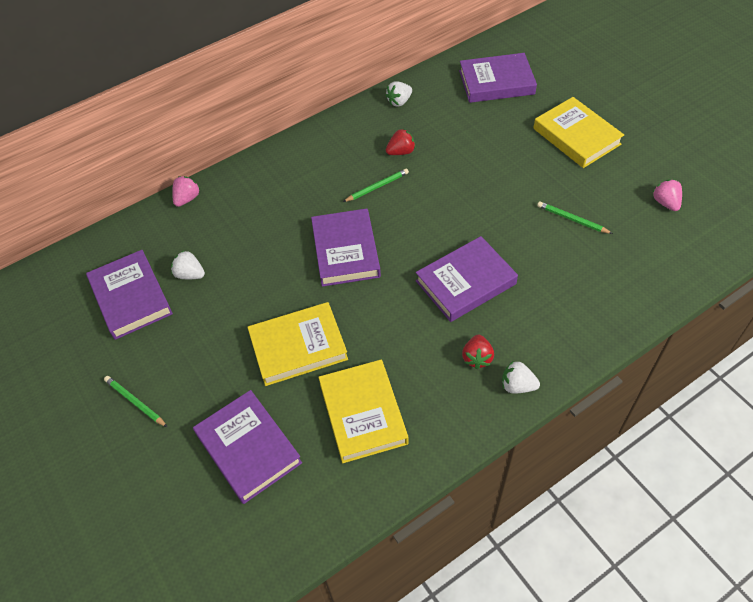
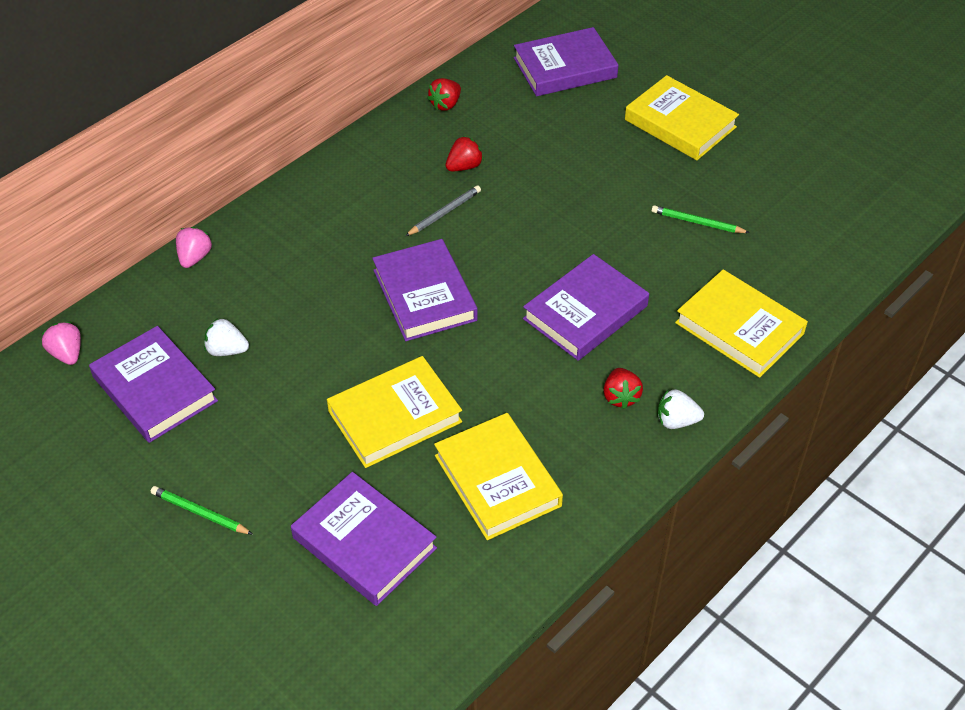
camera: 15 degrees left, 5 degrees down
green pencil [343,168,409,202] -> grey pencil [406,185,481,236]
white strawberry [385,81,412,106] -> red strawberry [427,78,461,111]
pink strawberry [653,180,682,211] -> pink strawberry moved to [42,322,81,365]
none -> yellow book [675,270,808,378]

